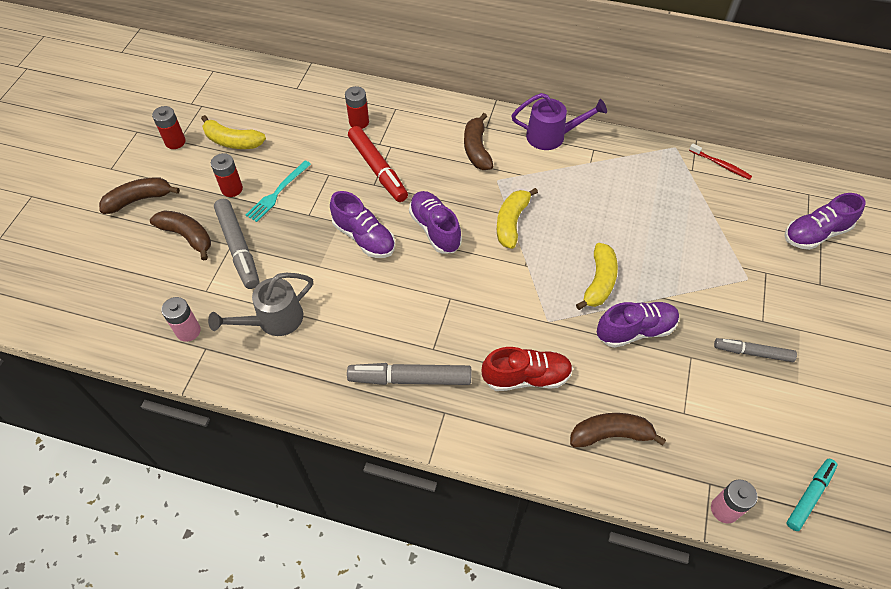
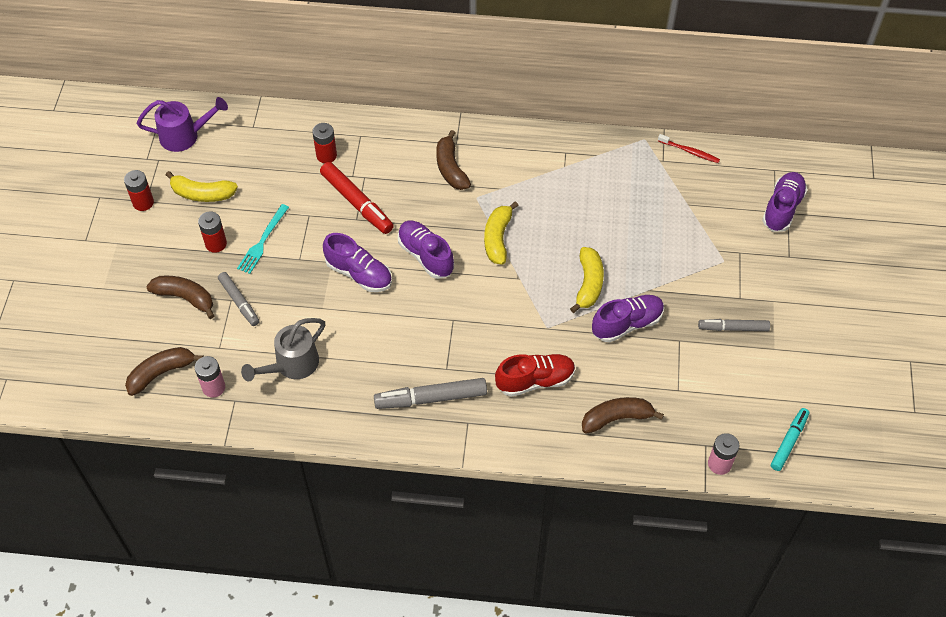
camera: 10 degrees left, 0 degrees up
brown banana [99,178,180,214] -> brown banana moved to [125,347,204,396]
grey marker [214,199,259,289] -> grey marker [218,272,259,326], size x0.65
purple watering can [511,93,607,150] -> purple watering can moved to [137,97,228,152]
purple shoe [784,193,866,250] -> purple shoe turned 150 degrees clockwise [762,172,807,232]

